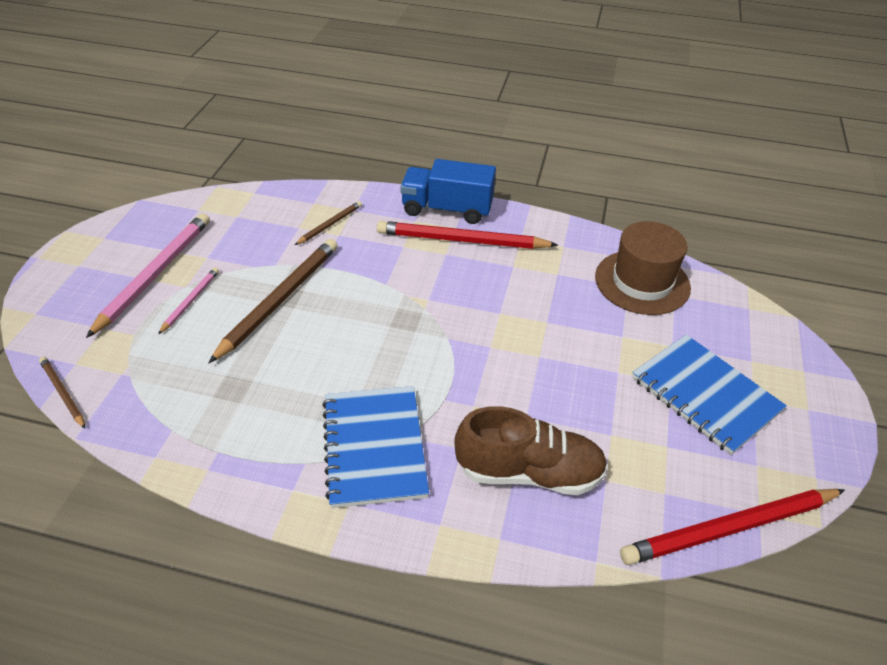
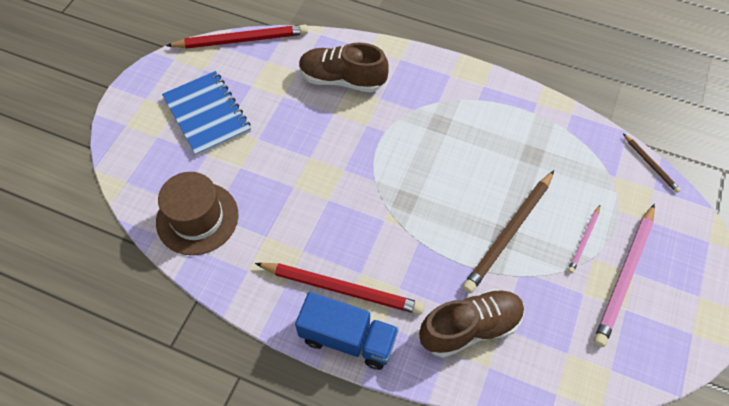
camera: 170 degrees left, 15 degrees up
brown pencil [295,201,362,245] -> brown shoe [419,289,525,358]
blue notebook [322,386,429,508] -> none

